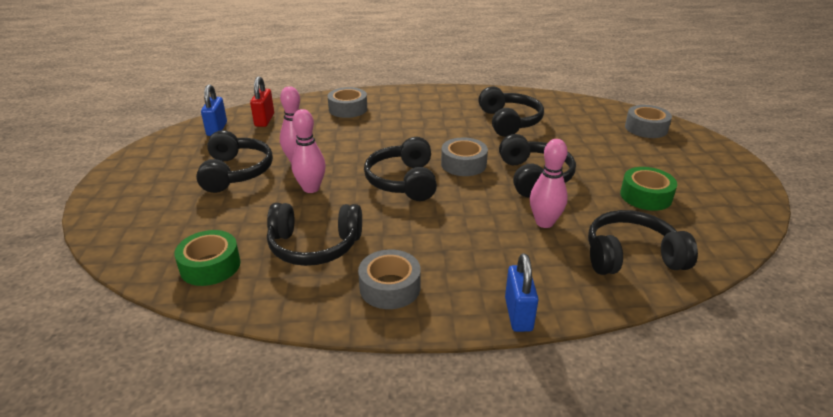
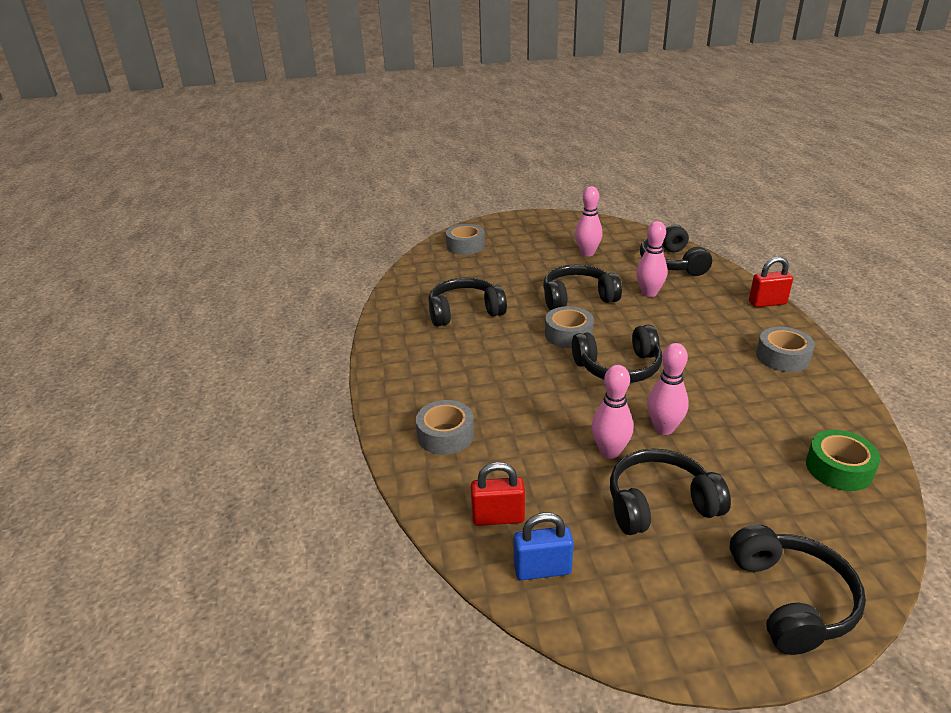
camera: 95 degrees left, 0 degrees up
black headphones [267,203,362,266] -> black headphones moved to [729,525,866,655]
blue padlock [505,254,539,332] -> red padlock [749,257,793,307]
green tape [620,167,677,211] -> pink bowling pin [575,186,602,257]

